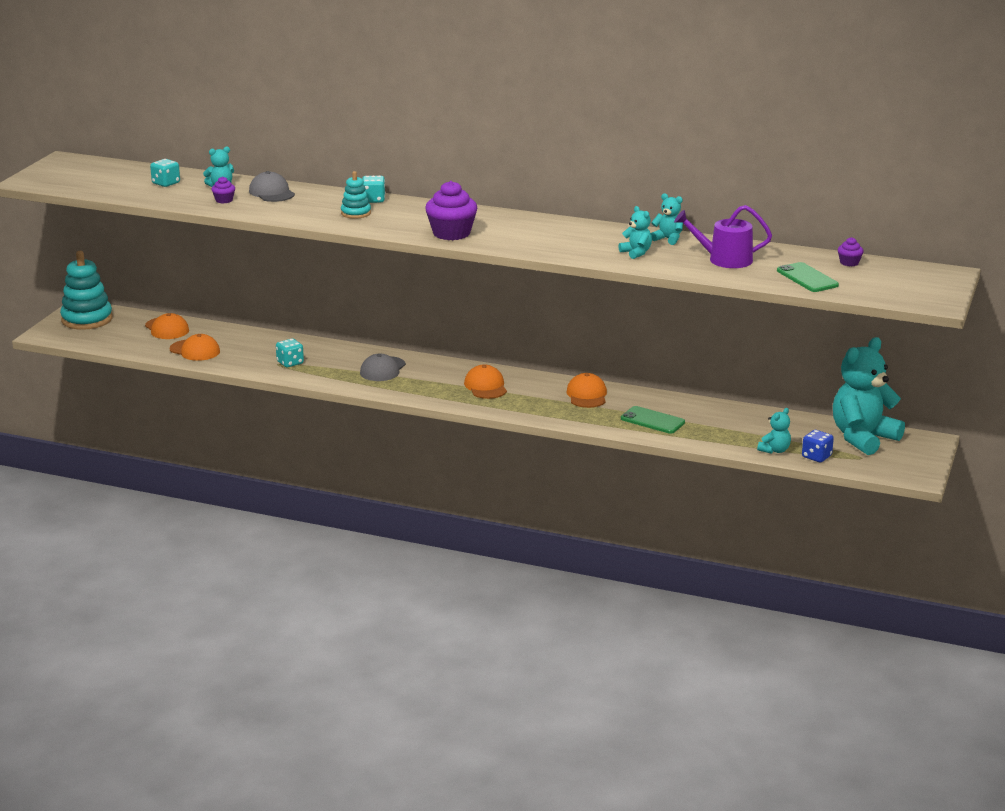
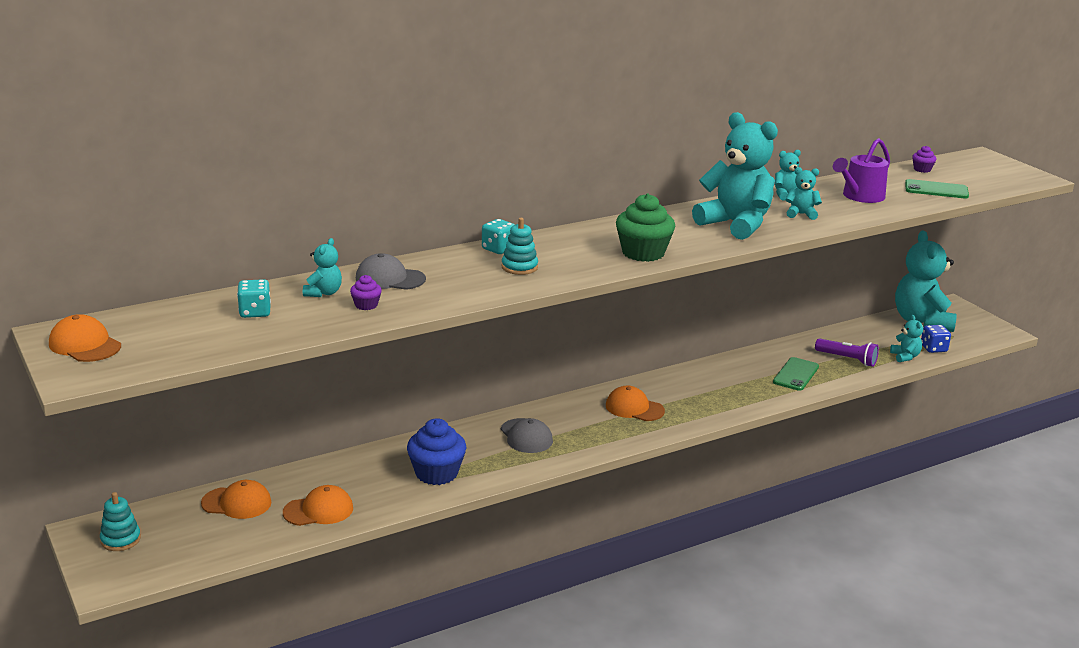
camera: 50 degrees left, 0 degrees up
turquoise stacking toy [60,251,113,330] -> turquoise stacking toy [100,492,141,551], size x0.54
turquoise dice [276,338,304,367] -> blue cupcake [407,418,466,485]
purple cupcake [425,181,477,240] -> green cupcake [616,194,675,262]
orange cap [566,373,607,408] -> orange cap moved to [49,314,121,362]
green phone [621,406,685,434] -> green phone turned 45 degrees counterclockwise [773,357,819,391]
none -> turquoise teddy bear [692,112,778,240]
none -> purple flashlight [815,338,879,367]

